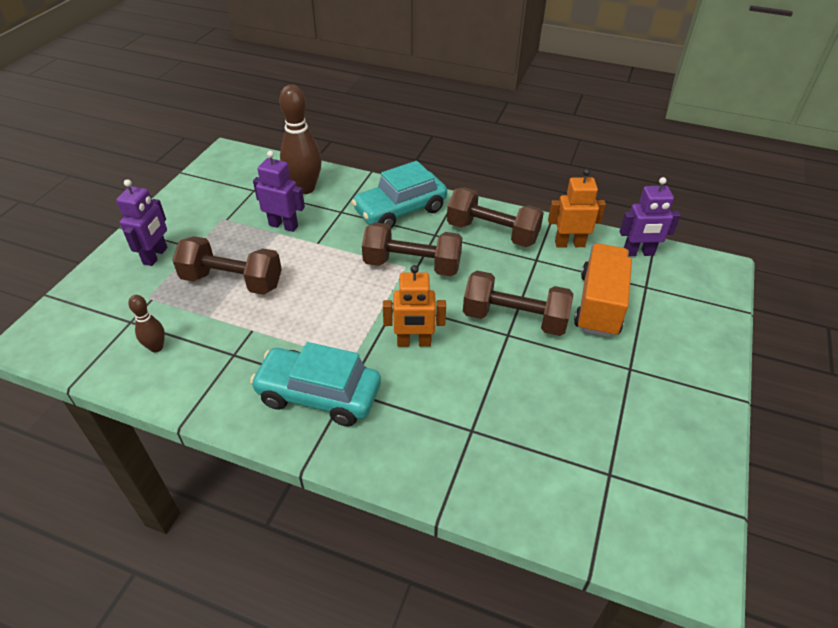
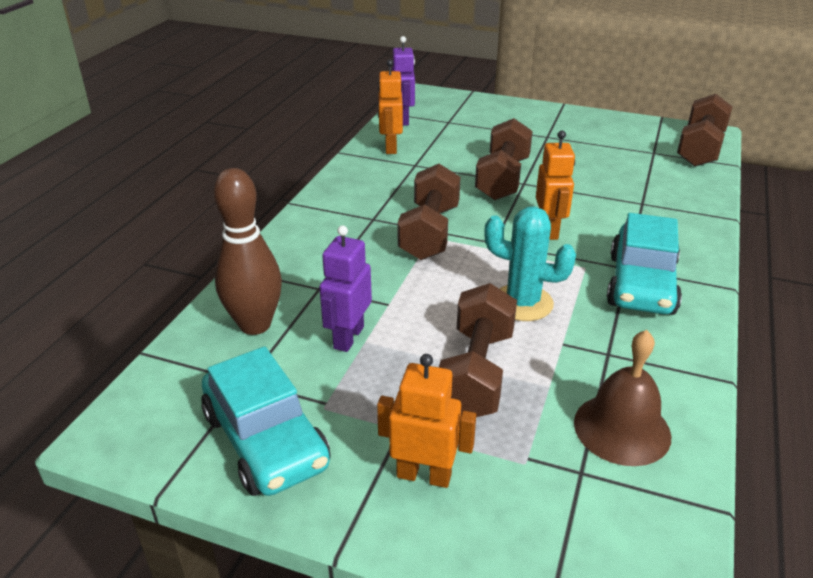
camera: 90 degrees left, 10 degrees down
purple robot [116,179,167,266] -> orange robot [377,354,476,488]
brown bowling pin [128,295,165,353] -> brown bell [574,330,671,466]
turquoise car [351,161,447,228] -> turquoise car moved to [201,346,331,496]
brown dumbbell [447,187,544,247] -> brown dumbbell moved to [677,94,732,167]
orange truck [574,243,632,337] -> none
none -> turquoise cactus [484,207,576,321]

